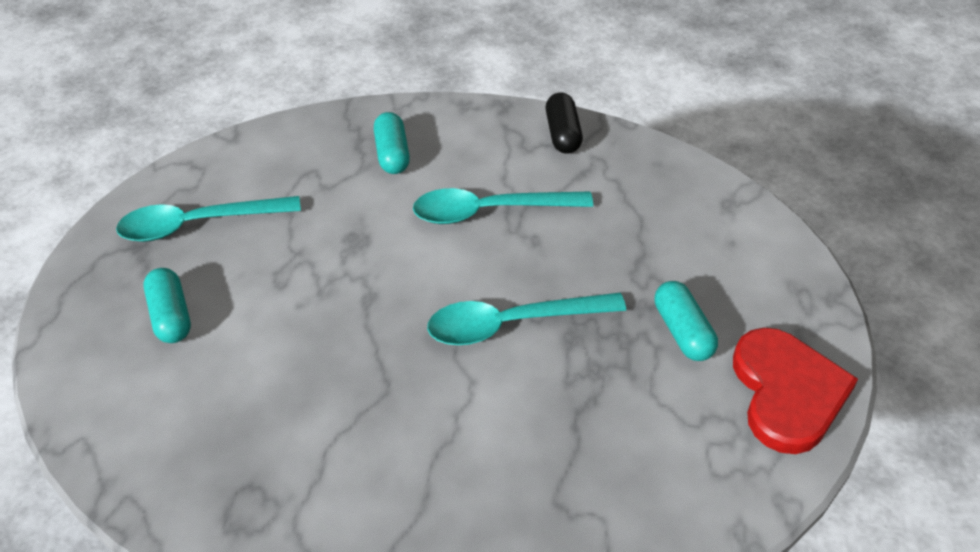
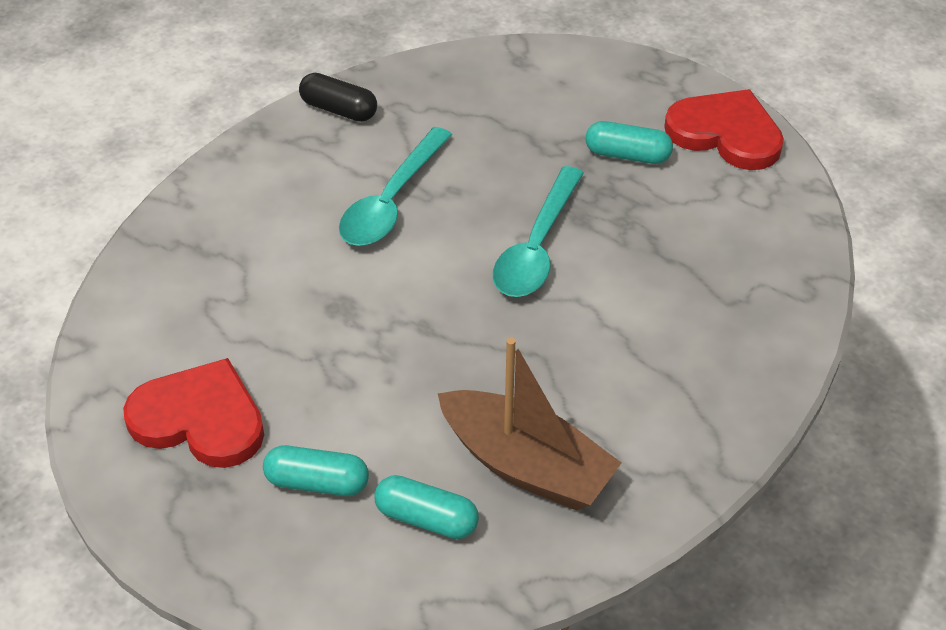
camera: 60 degrees left, 0 degrees up
turquoise spoon [116,196,301,242] -> red heart [123,358,264,468]
turquoise capsule [374,112,410,174] -> turquoise capsule moved to [374,475,479,539]
none -> brown boat [437,338,621,511]

